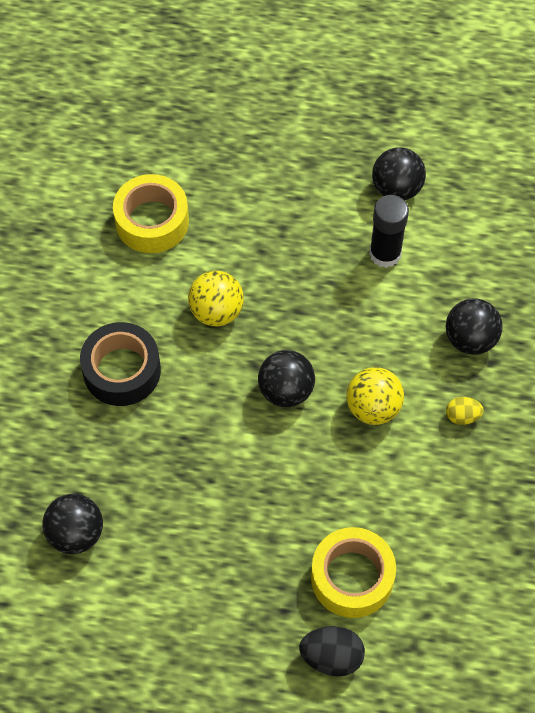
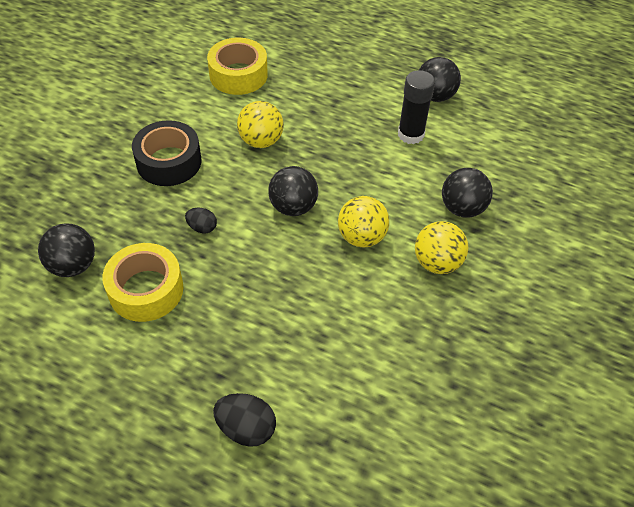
camera: 15 degrees right, 10 degrees down
yellow tape [311,527,396,618] -> yellow tape moved to [102,243,183,322]
yellow egg [446,397,484,425] -> yellow ball [415,221,468,274]
none -> black egg [185,208,217,234]

